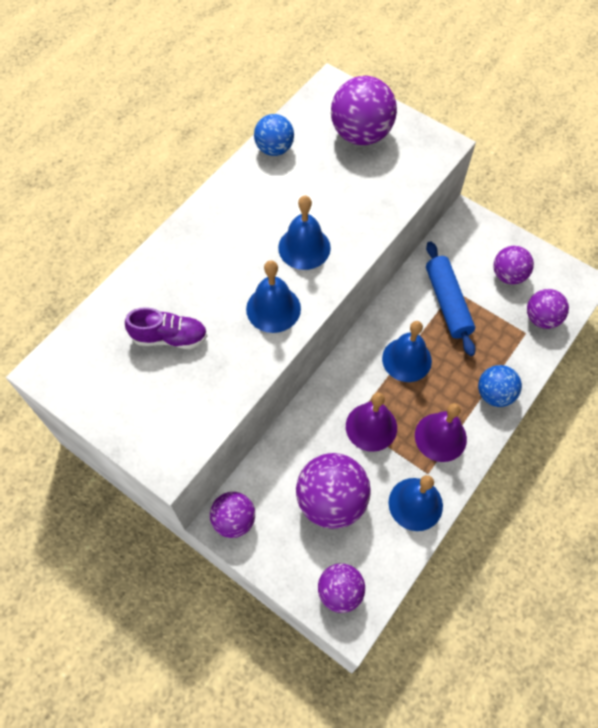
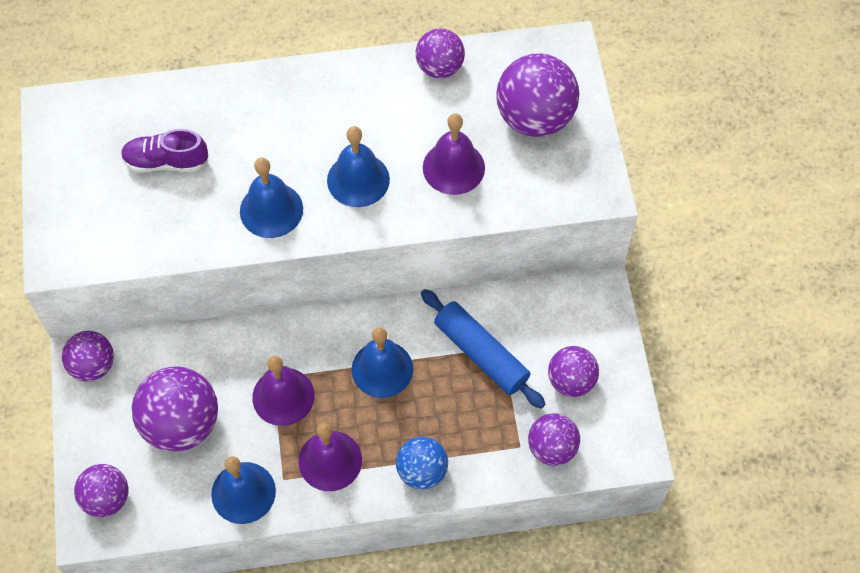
camera: 45 degrees right, 0 degrees up
purple shoe [125,307,207,349] -> purple shoe turned 135 degrees clockwise [121,129,208,173]
blue ball [254,114,294,156] -> purple ball [416,29,465,78]
blue rolling pin [426,241,476,356] -> blue rolling pin turned 75 degrees counterclockwise [421,289,545,409]
none -> purple bell [423,113,485,195]

